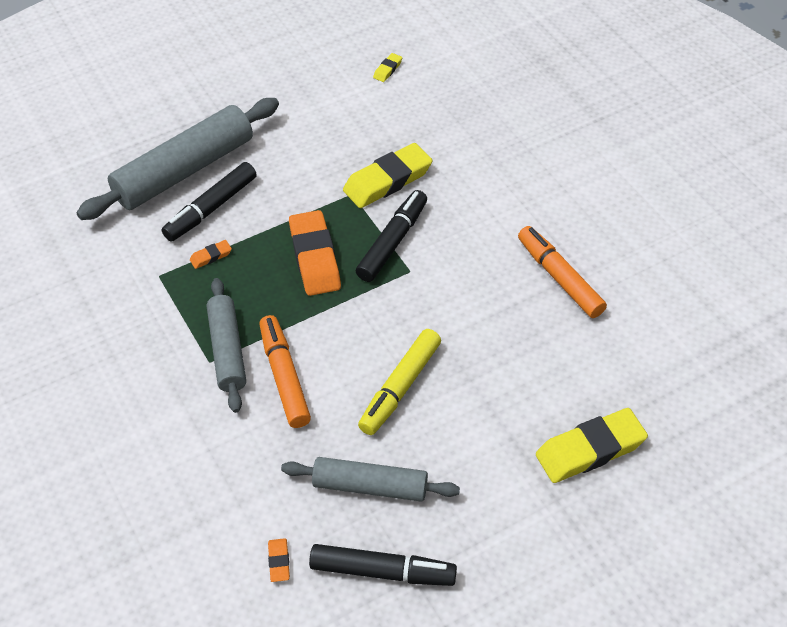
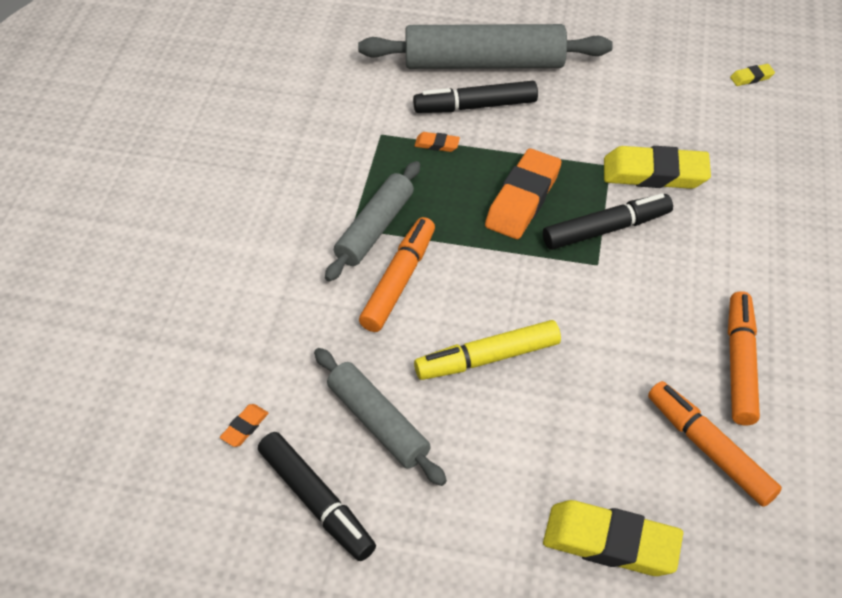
camera: 40 degrees right, 0 degrees up
none -> orange marker [648,381,782,507]

